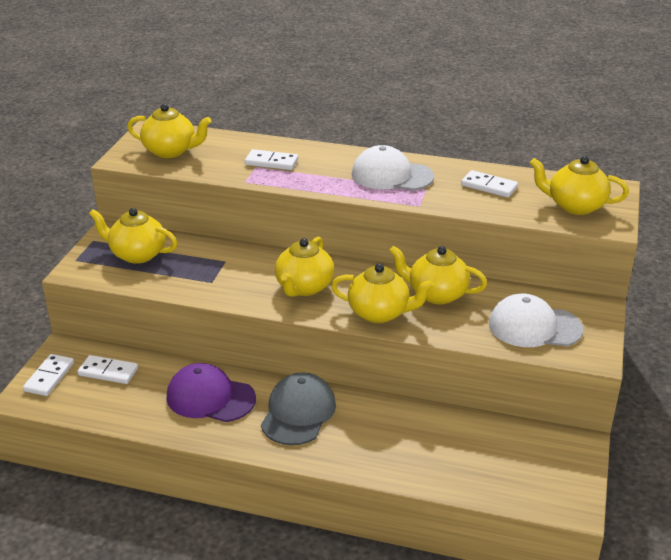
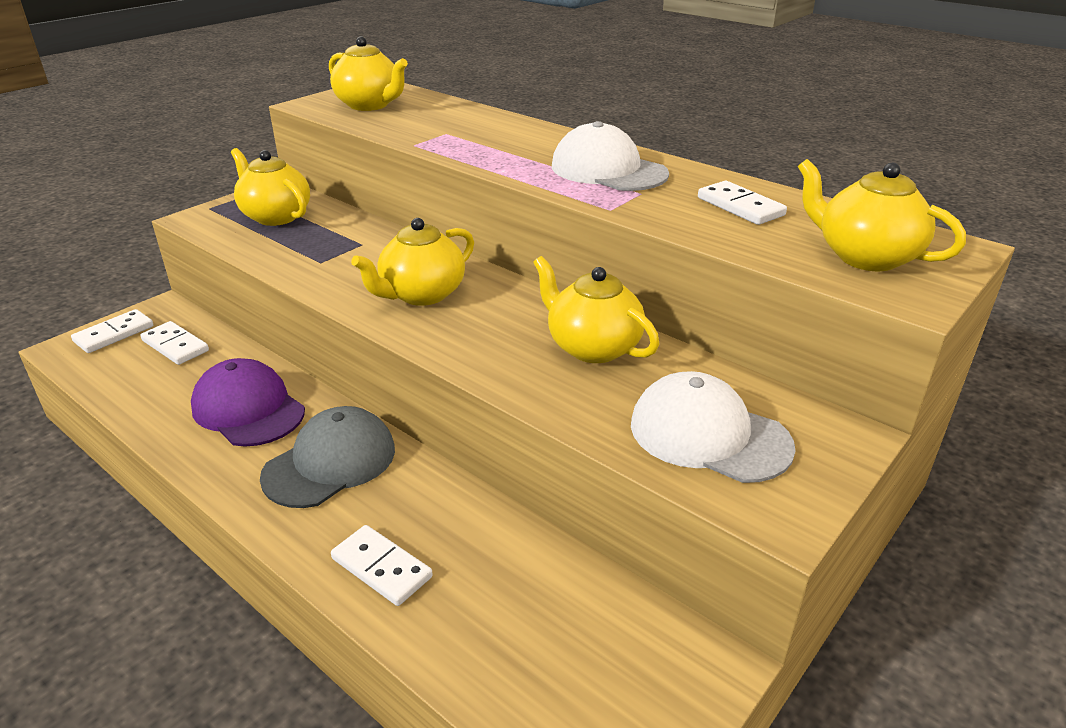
camera: 25 degrees right, 0 degrees up
white domino [245,149,298,170] -> white domino moved to [331,525,433,606]
yellow teapot [331,264,434,323] -> none

